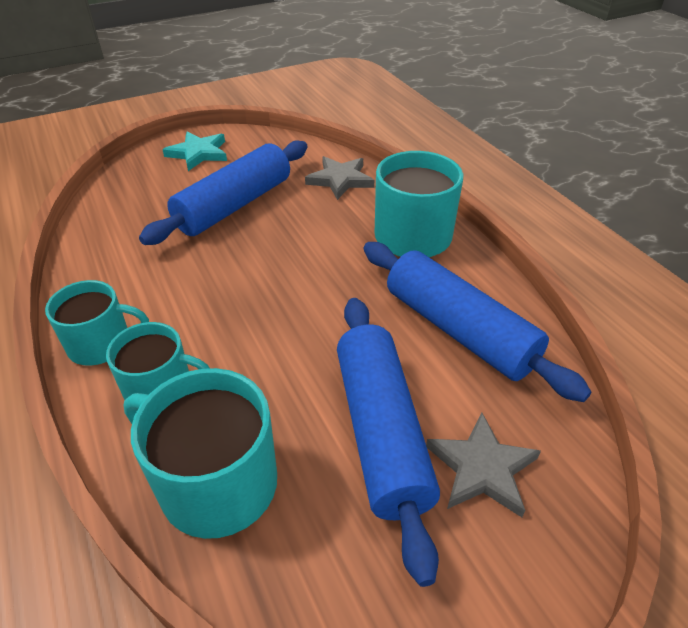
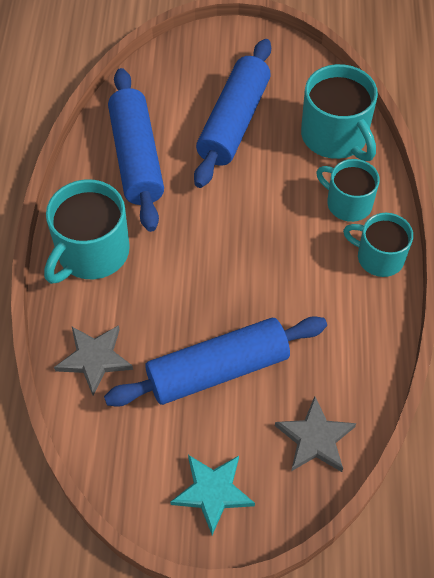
camera: 150 degrees left, 15 degrees up
grey star [426,412,541,517] -> grey star moved to [275,396,356,472]

